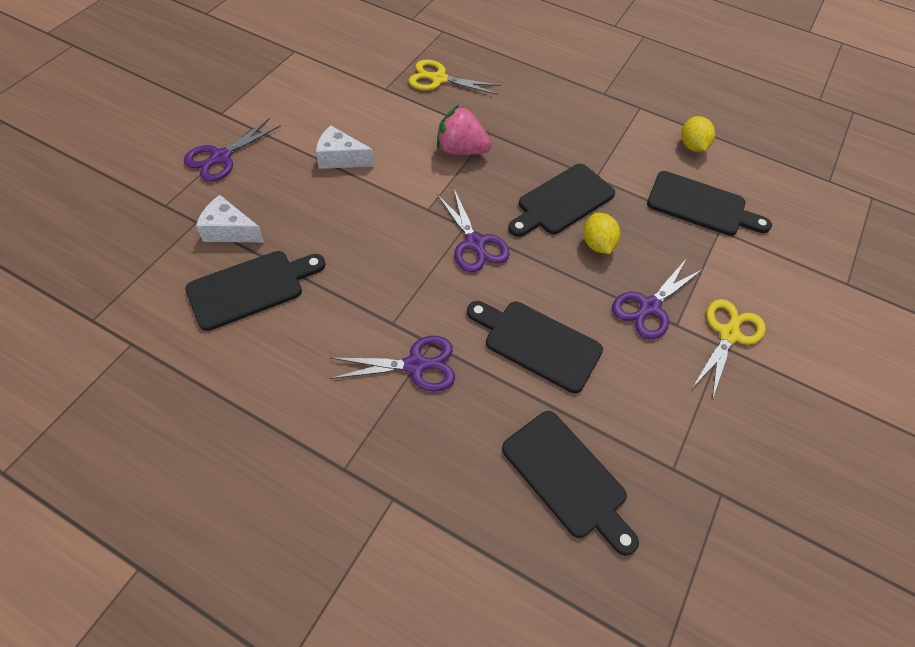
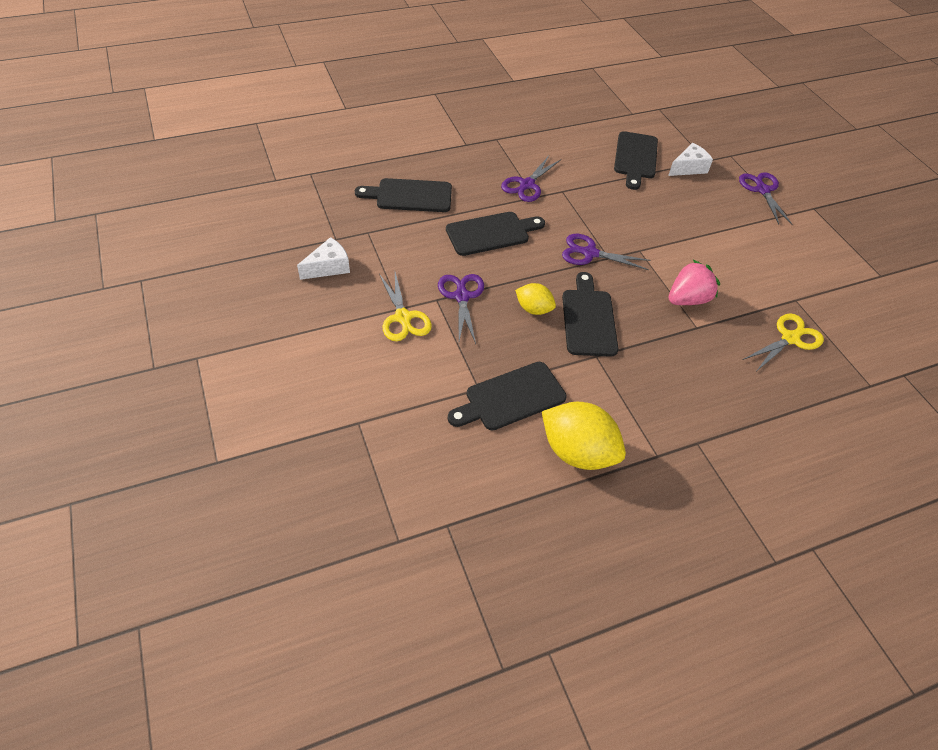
camera: 130 degrees right, 5 degrees down
white cheese [316,126,375,169] -> white cheese moved to [297,237,350,280]
yellow lemon [681,116,715,152] -> yellow lemon [542,402,626,470], size x1.79

